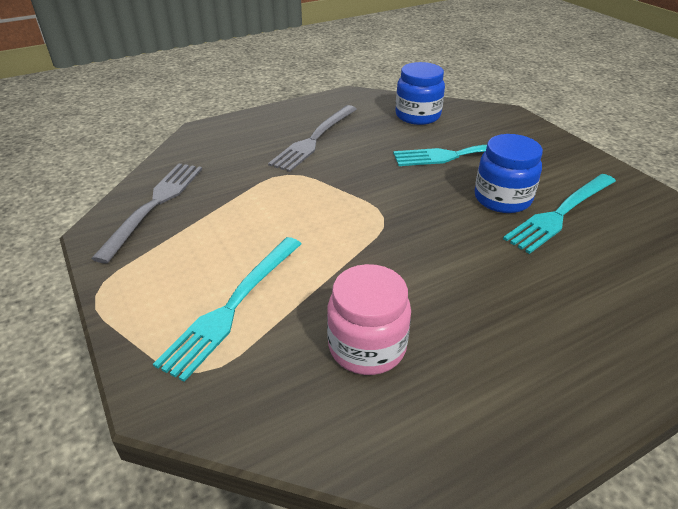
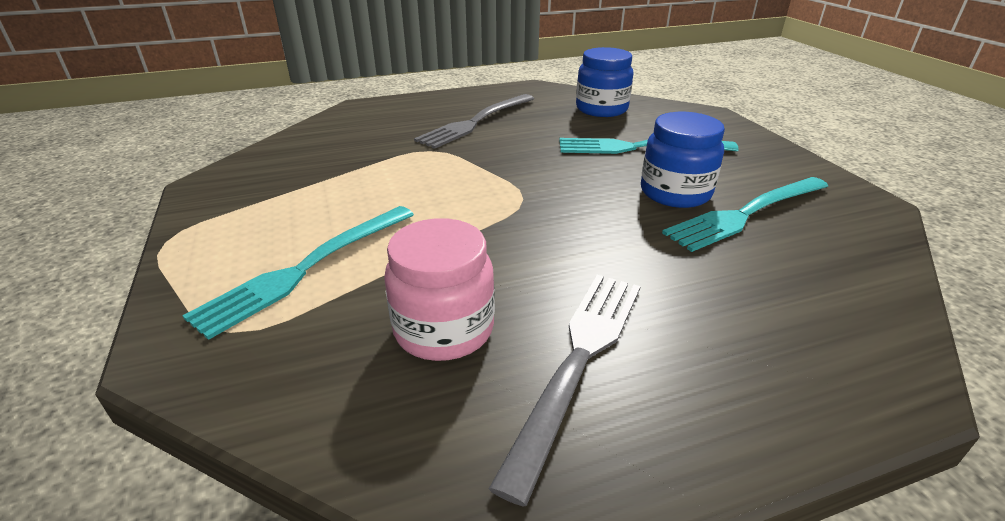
camera: 10 degrees right, 5 degrees down
grey fork [91,163,202,263] -> grey fork moved to [489,275,641,506]

